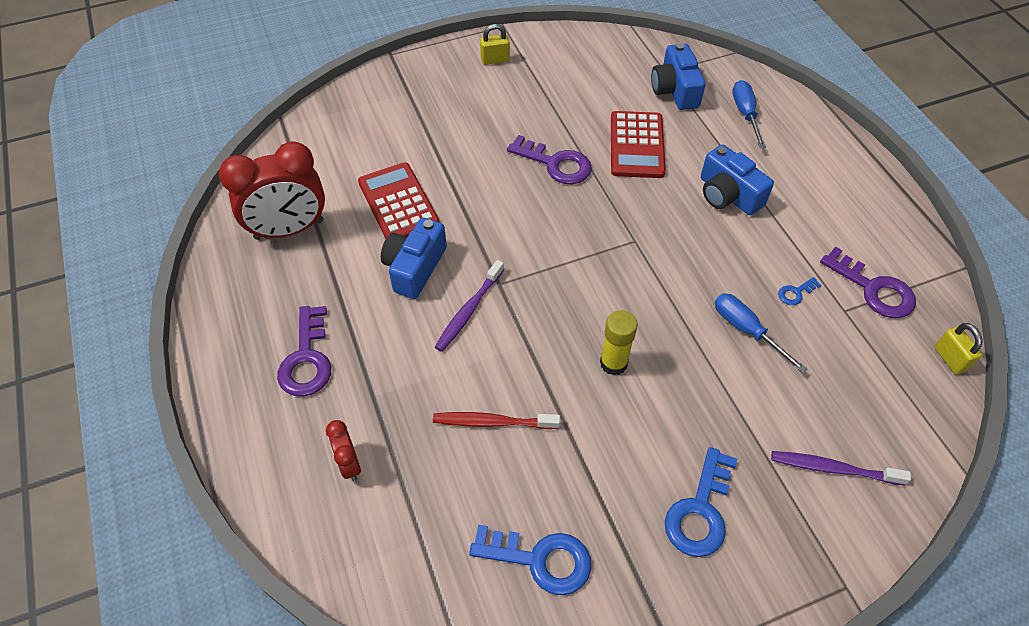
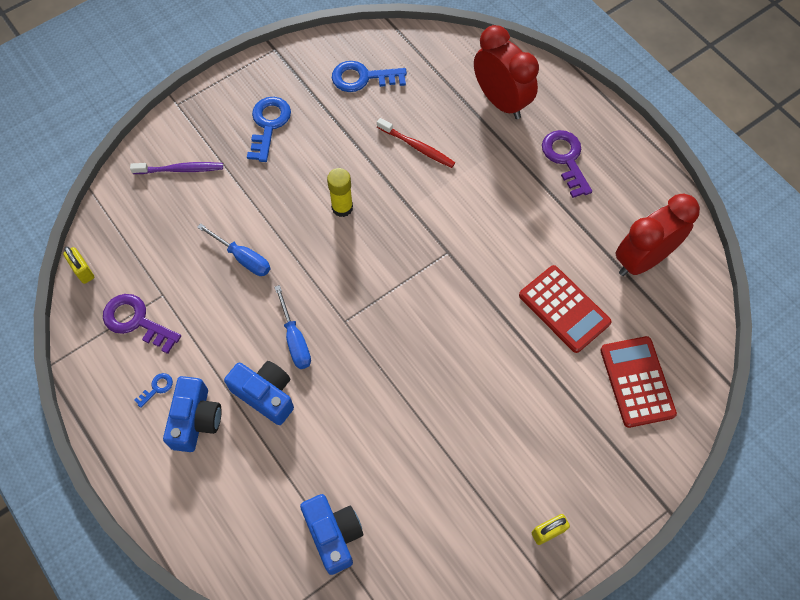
camera: 165 degrees right, 10 degrees up
red clock [326,420,361,481] -> red clock [474,25,539,119], size x2.12
blue camera [381,218,447,299] -> blue camera moved to [163,376,222,452]
red toothbrush [433,412,560,429] -> red toothbrush turned 45 degrees clockwise [377,118,455,168]
purple toothbrush [435,260,504,352] -> none
purple key [507,135,592,184] -> none
red calculator [611,111,666,178] -> red calculator moved to [600,336,677,428]
blue screwdriver [732,80,766,148] -> blue screwdriver moved to [274,285,311,369]
blue key [778,277,822,305] -> blue key moved to [134,373,173,408]

